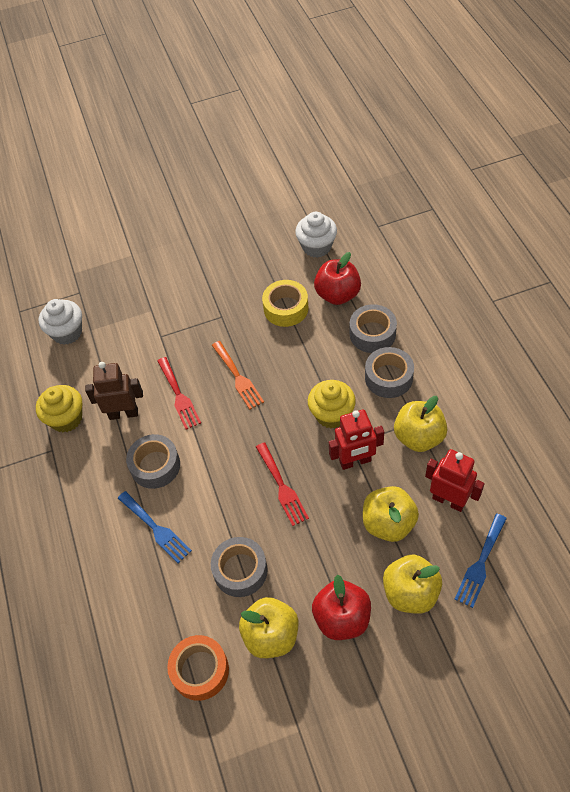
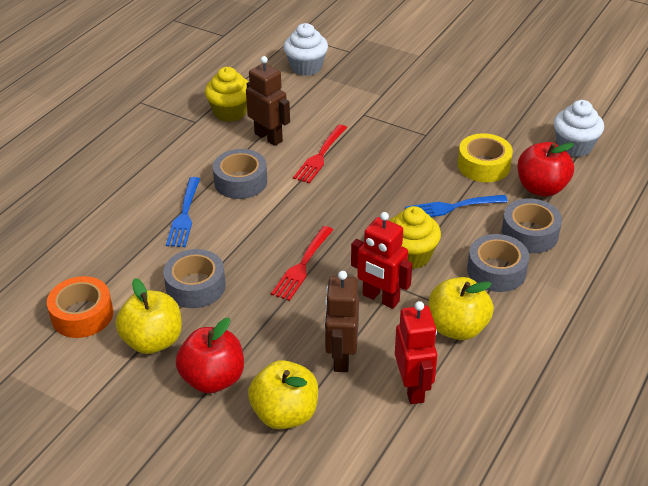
camera: 45 degrees right, 15 degrees down
orange fork [212,341,264,409] -> none
yellow apple [363,486,419,542] -> brown robot [325,271,359,372]
blue fork [455,514,507,608] -> blue fork moved to [405,195,508,217]

